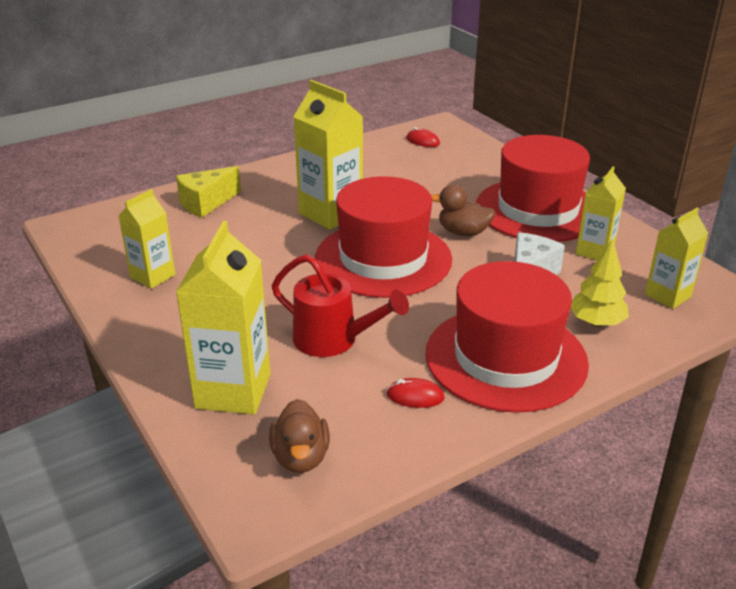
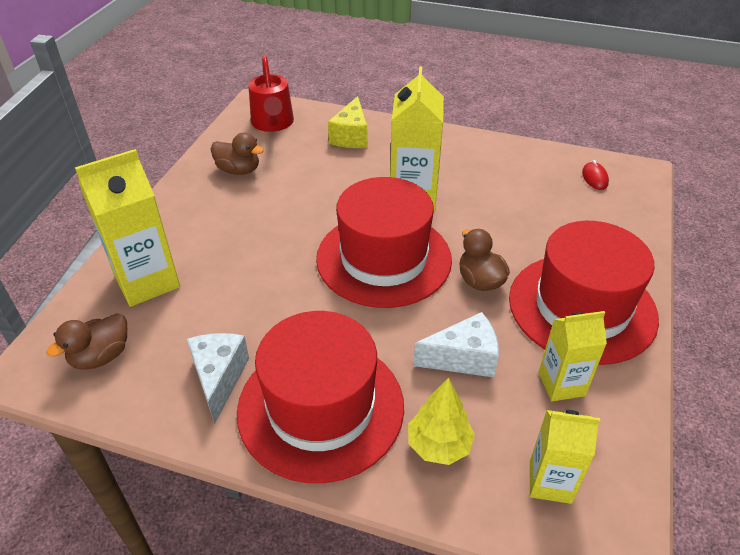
camera: 50 degrees right, 10 degrees up
yellow carton [119,189,175,289] -> brown duck [211,133,264,175]
yellow cheese [176,166,241,218] -> yellow cheese turned 90 degrees counterclockwise [328,96,367,148]
red watering can [272,254,409,357] -> red watering can moved to [249,56,294,132]
red mouse [387,378,445,408] -> white cheese [187,333,249,424]

